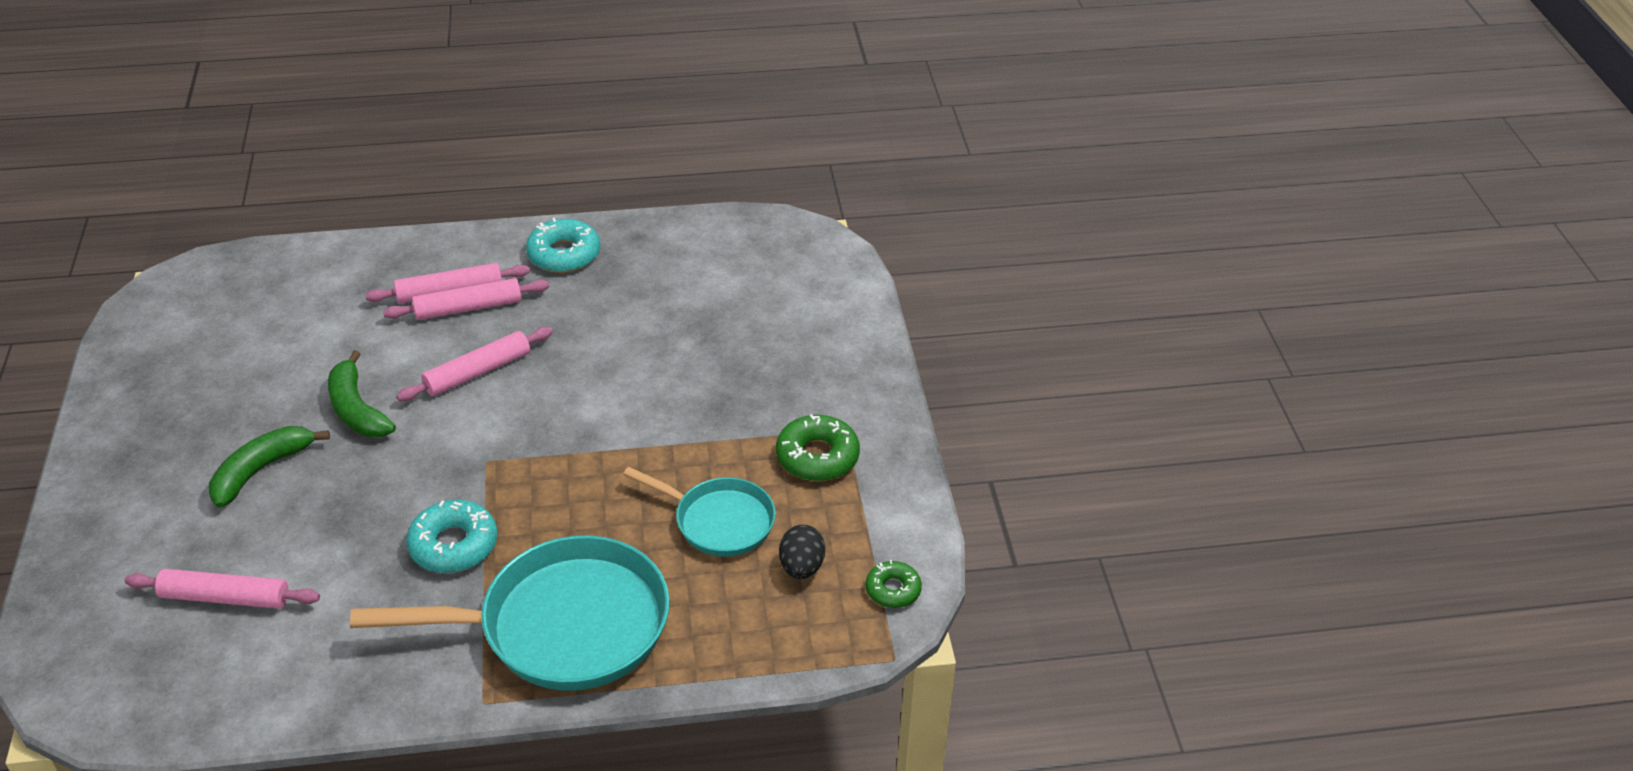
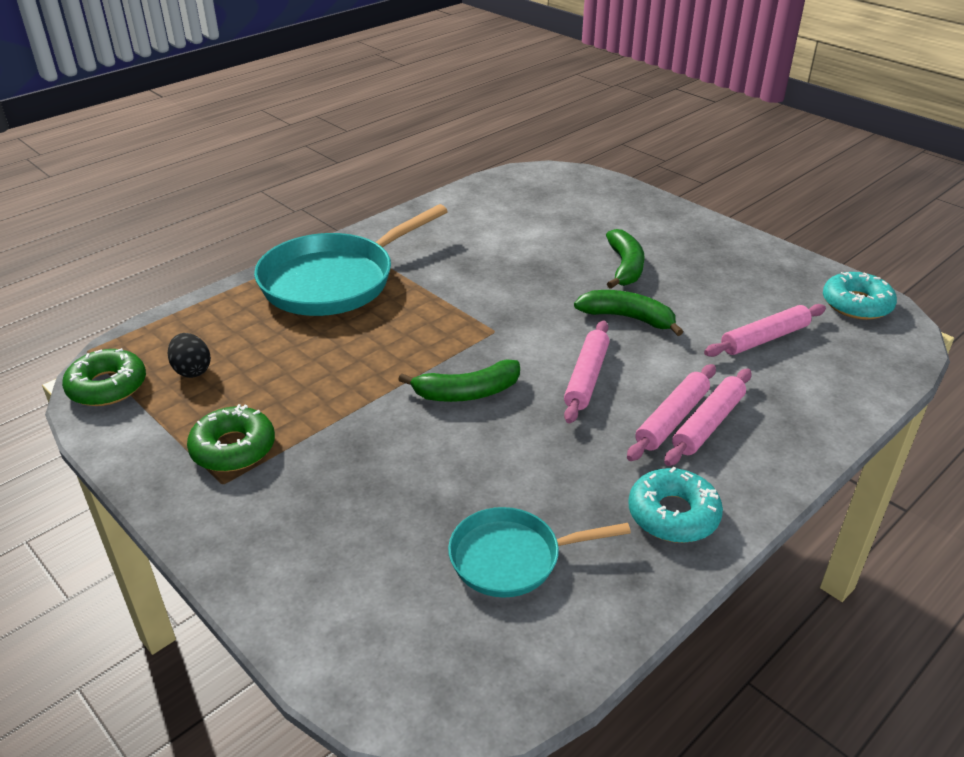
camera: 145 degrees right, 5 degrees down
pink rolling pin [125,569,320,609] -> pink rolling pin moved to [704,304,826,357]
turquoise donut [406,500,497,573] -> turquoise donut moved to [823,272,897,320]
turquoise pan [623,467,776,557] -> turquoise pan moved to [448,507,631,598]
green donut [866,560,922,608] -> green donut [62,348,146,406], size x1.62
none -> green banana [398,359,520,402]

